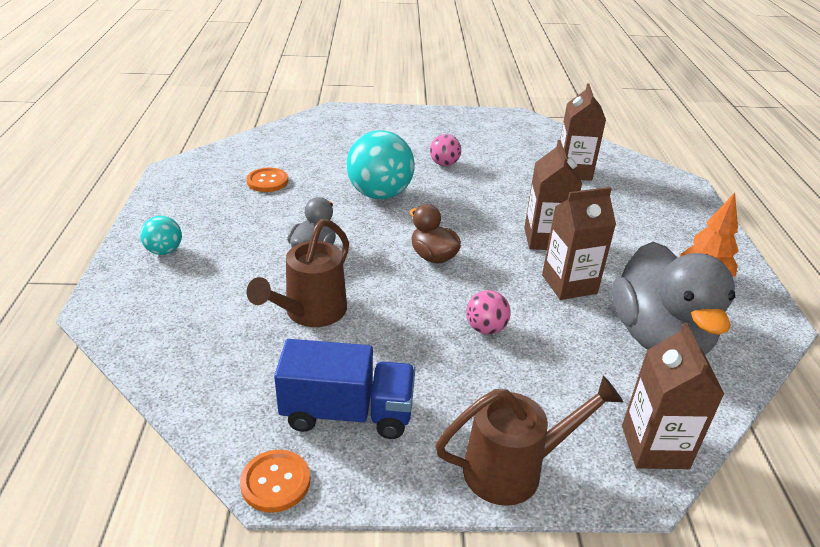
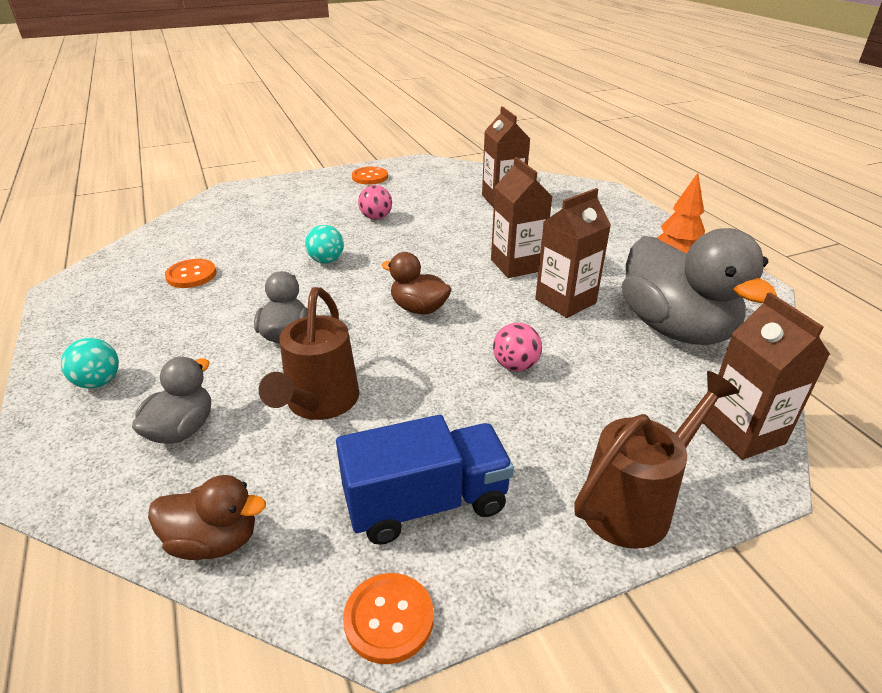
camera: 20 degrees left, 0 degrees up
turquoise ball [346,130,415,199] -> turquoise ball [305,225,344,263], size x0.51
none -> grey duck [132,357,211,444]
none -> brown duck [148,475,266,560]
none -> orange button [352,167,388,185]

